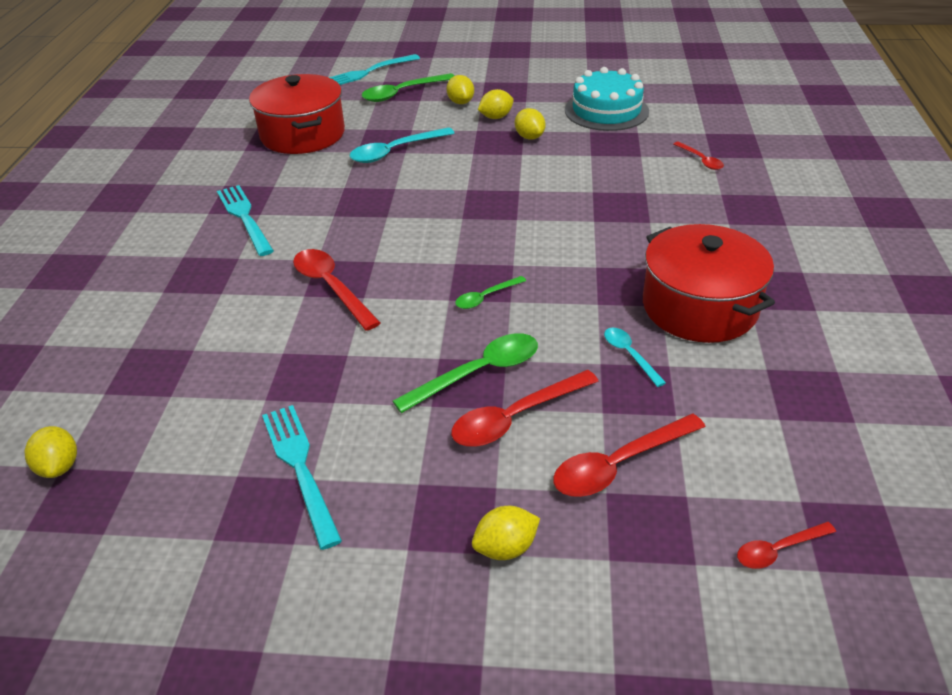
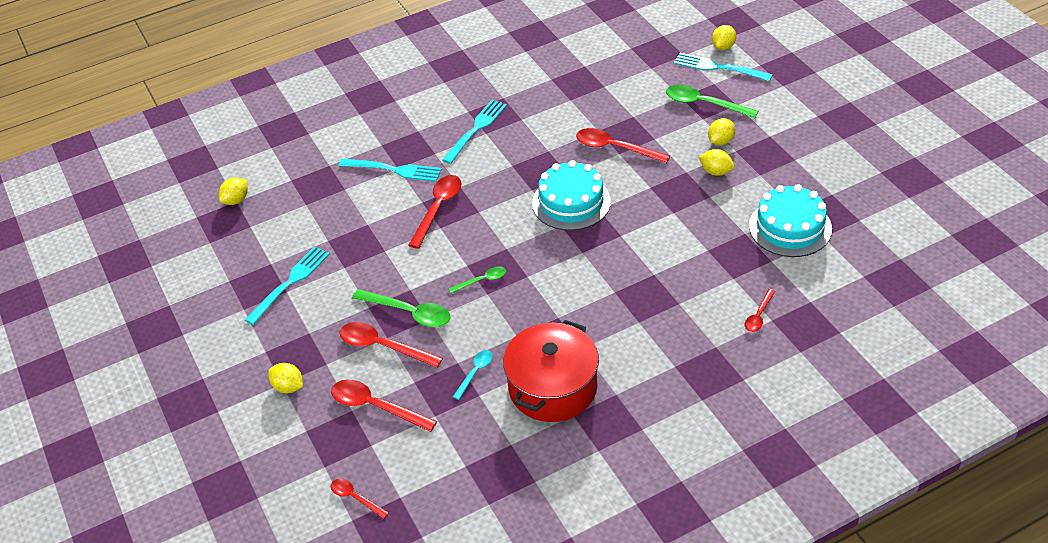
camera: 60 degrees right, 5 degrees up
red pot [249,74,345,154] -> none
turquoise spoon [349,127,455,163] -> red spoon [576,128,670,163]
green spoon [455,276,526,309] -> green spoon turned 135 degrees clockwise [449,266,506,293]
yellow lemon [515,108,546,140] -> yellow lemon moved to [712,25,736,50]
none -> turquoise fork [339,159,442,182]
none -> turquoise cake [532,160,611,231]

